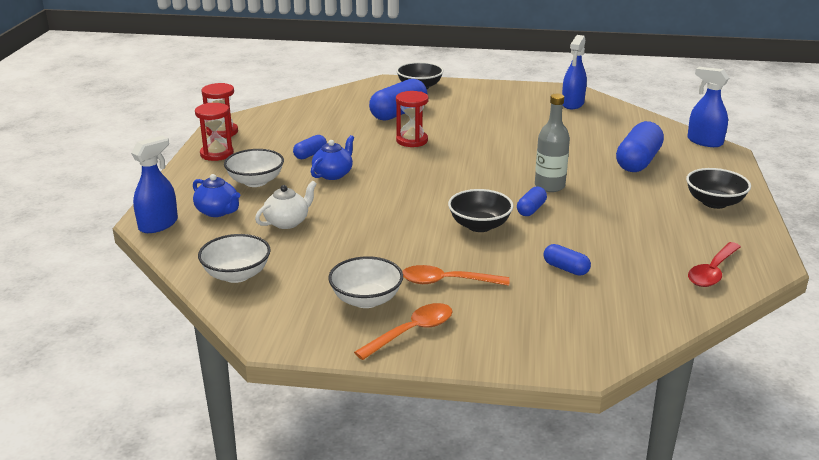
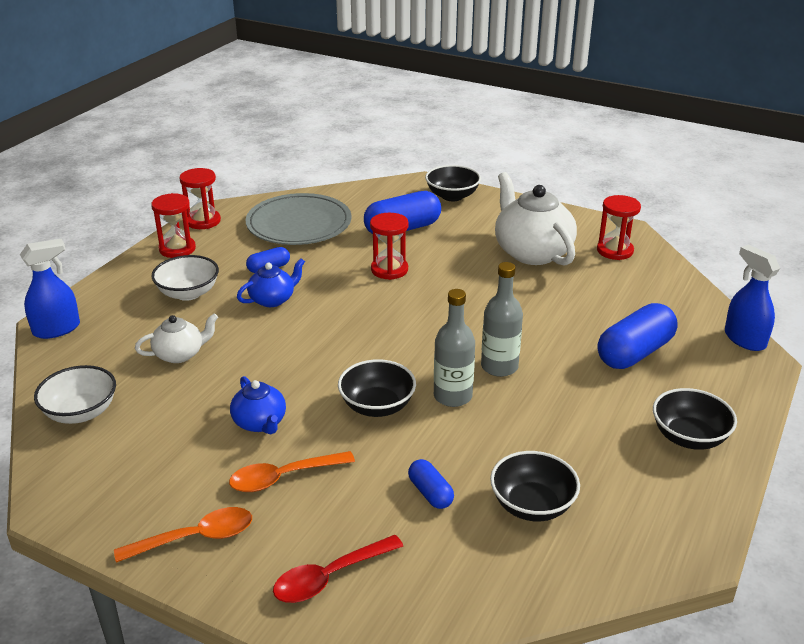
camera: 20 degrees right, 5 degrees up
blue teapot [193,174,241,217] -> blue teapot moved to [230,376,286,434]
white bowl [328,256,403,308] -> none
orange spoon [402,265,510,286] -> orange spoon turned 45 degrees counterclockwise [229,451,355,492]
blue capsule [517,186,547,216] -> grey bottle [434,289,475,407]
blue spray bottle [562,35,587,109] -> red hourglass [597,195,641,260]
red spoon [688,242,741,287] -> red spoon moved to [273,535,403,603]
none -> grey plate [245,193,352,245]
none -> black bowl [490,451,580,521]
none -> white teapot [495,172,577,266]

